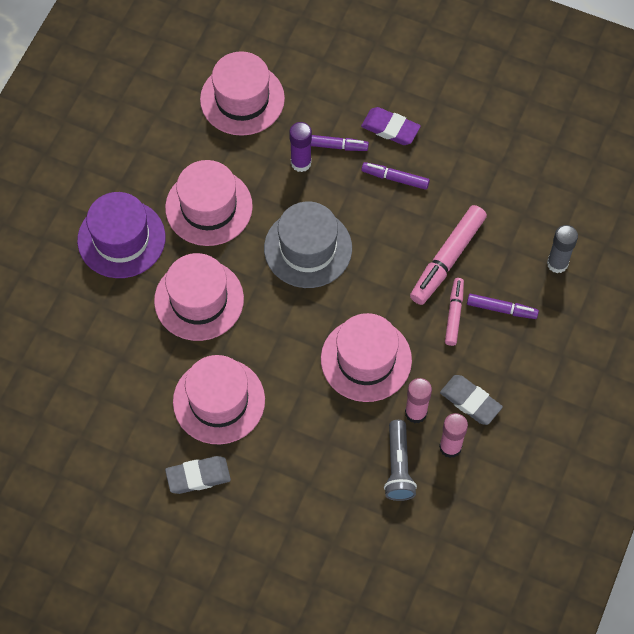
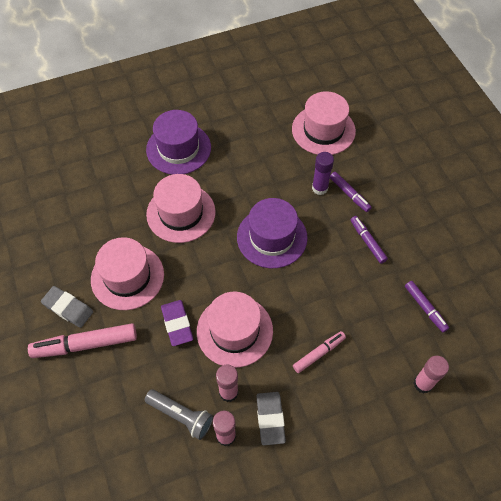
camera: 45 degrees right, 5 degrees down
pink hat [165,160,253,246] -> none
grey hat [264,201,352,288] -> purple hat [237,198,308,268]
purple eraser [361,107,421,145] -> purple eraser moved to [161,300,193,346]
grey flashlight [384,420,417,501] -> grey flashlight turned 105 degrees counterclockwise [145,390,213,440]
pink marker [410,205,487,305] -> pink marker moved to [28,323,137,358]
purple marker [467,294,539,319] -> purple marker moved to [405,281,449,332]
grey glue stick [547,225,578,273] -> pink glue stick [414,356,449,394]

